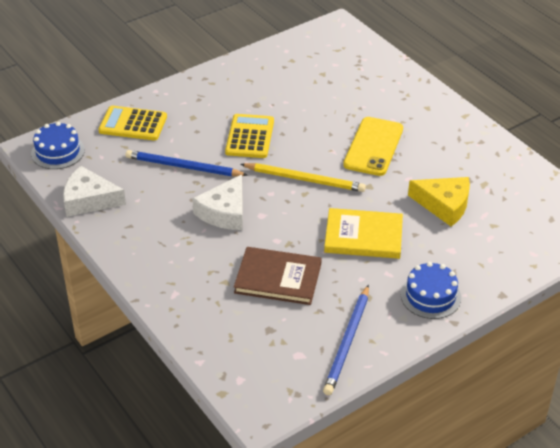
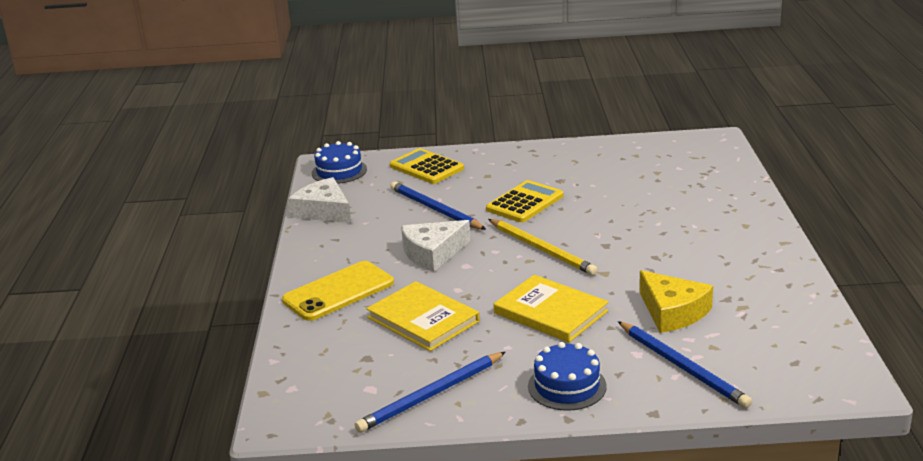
camera: 35 degrees right, 15 degrees down
brown book [234,247,322,305] -> yellow book [366,281,480,351]
yellow phone [343,117,403,176] -> yellow phone moved to [282,261,394,321]
none -> blue pencil [618,321,752,408]

